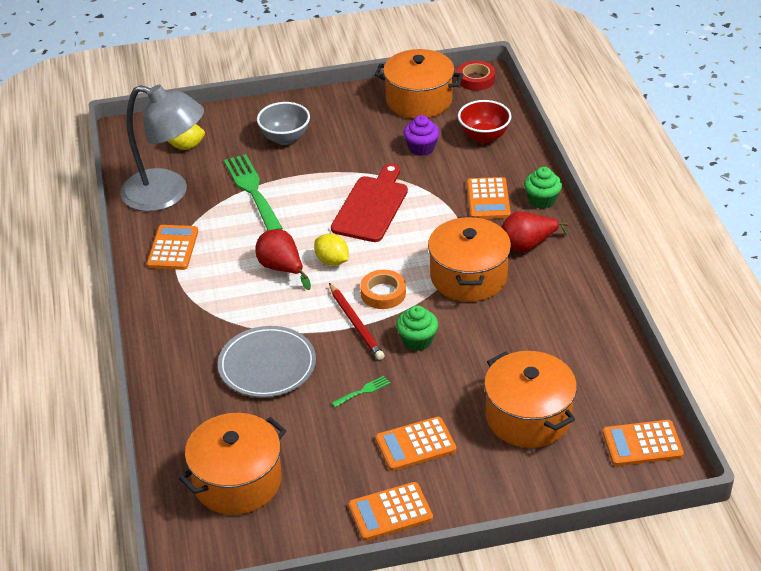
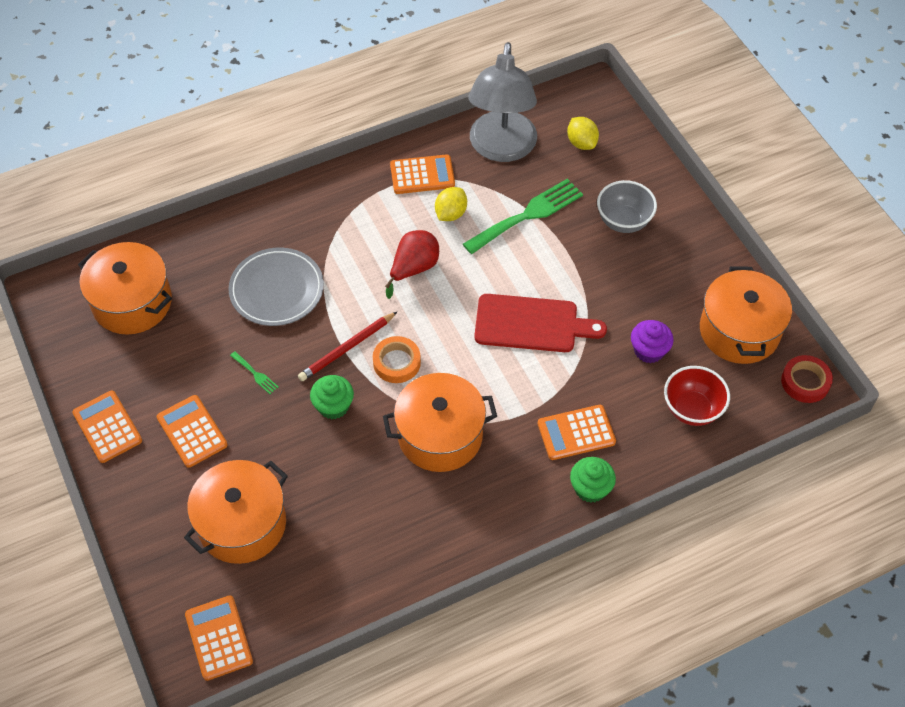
camera: 75 degrees right, 15 degrees up
yellow lemon [314,234,349,266] -> yellow lemon moved to [435,187,467,221]
red pear [501,211,568,252] -> none

